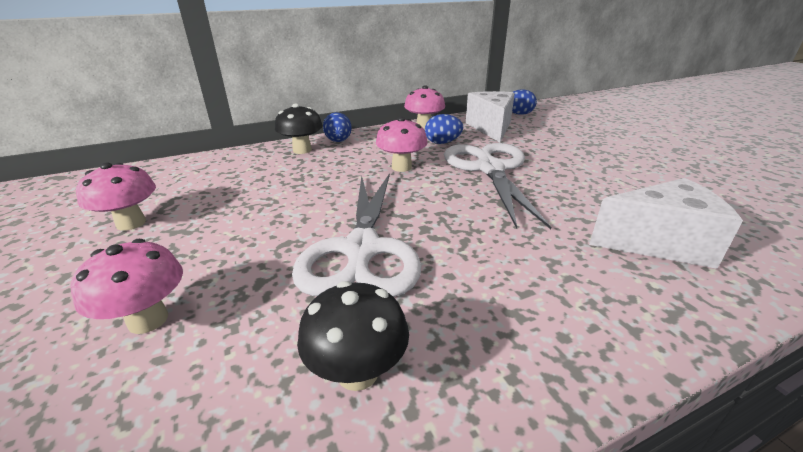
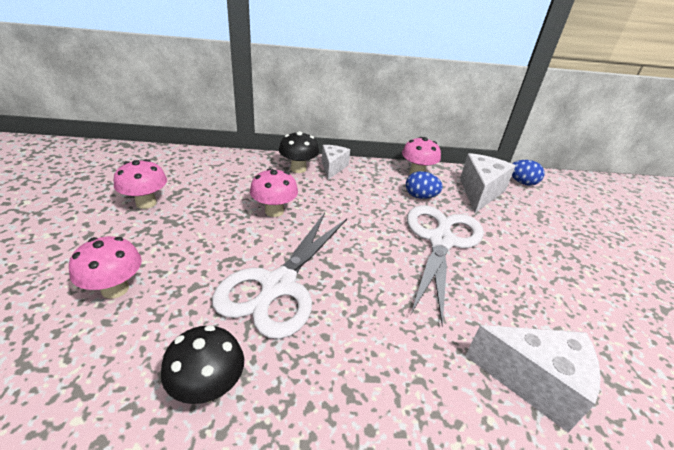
camera: 20 degrees right, 5 degrees up
blue egg [323,112,352,142] -> white cheese [322,145,350,180]
pink mushroom [376,117,428,172] -> pink mushroom moved to [250,168,298,217]

